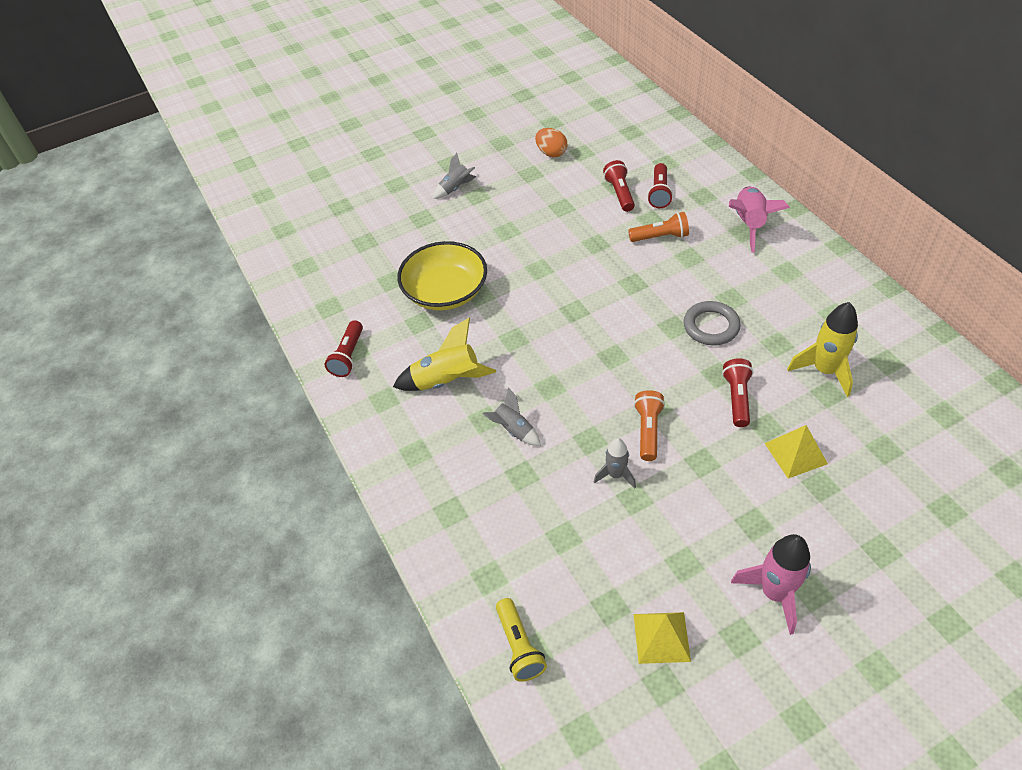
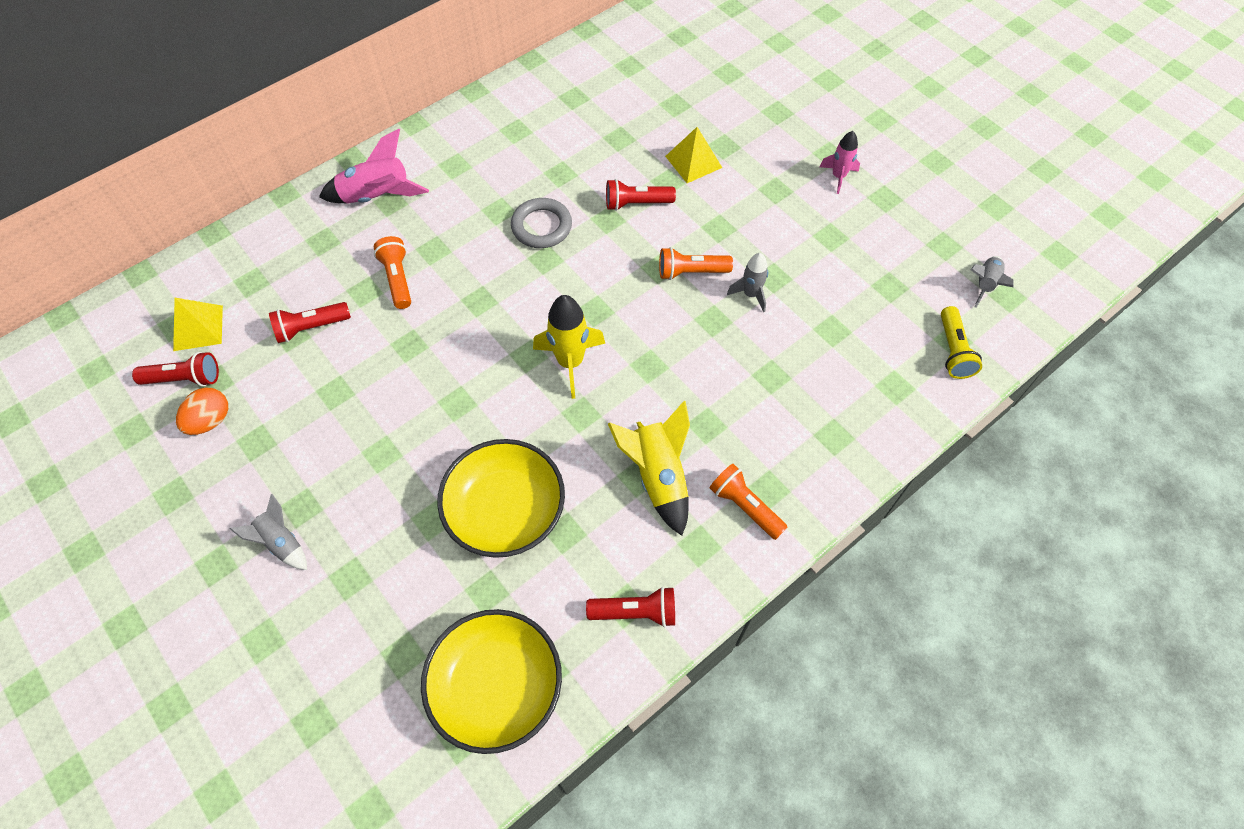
camera: 105 degrees left, 10 degrees up
grey rocket [482,387,541,446] -> grey rocket moved to [971,256,1014,308]
yellow flashlight [496,598,547,682] -> yellow flashlight turned 120 degrees clockwise [941,306,982,379]
yellow pyramid [634,612,691,664] -> yellow pyramid moved to [173,298,223,351]
red flashlight [647,163,673,208] -> red flashlight moved to [132,352,219,387]
pink rocket [731,534,811,635] -> pink rocket [820,131,860,194], size x0.61
yellow rocket [787,302,858,397] -> yellow rocket moved to [533,295,605,399]
none -> yellow bowl [421,609,562,754]
none -> orange flashlight [709,464,788,540]

